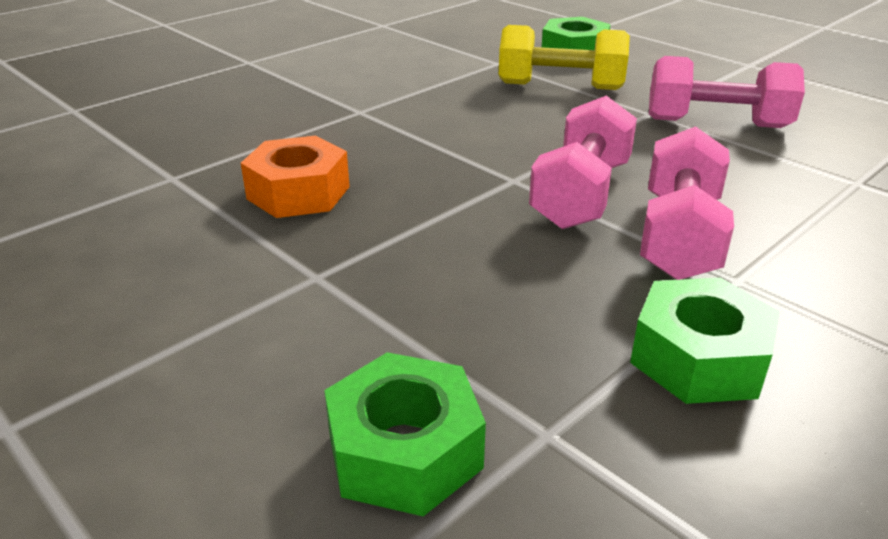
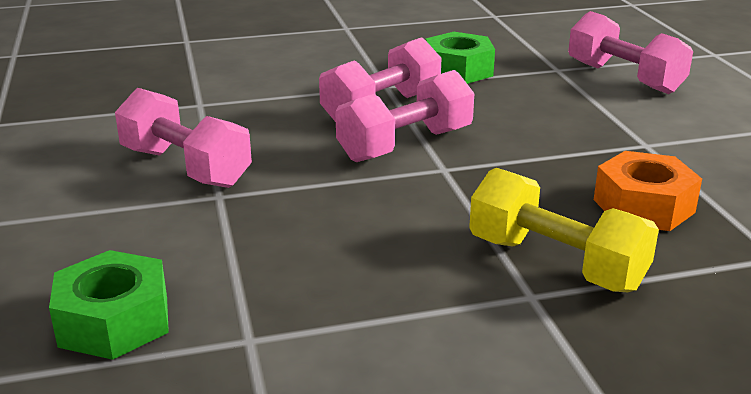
camera: 150 degrees left, 5 degrees down
green nut [324,352,486,516] -> pink dumbbell [568,11,693,94]
yellow dumbbell [499,25,630,90] -> yellow dumbbell moved to [469,168,659,292]

